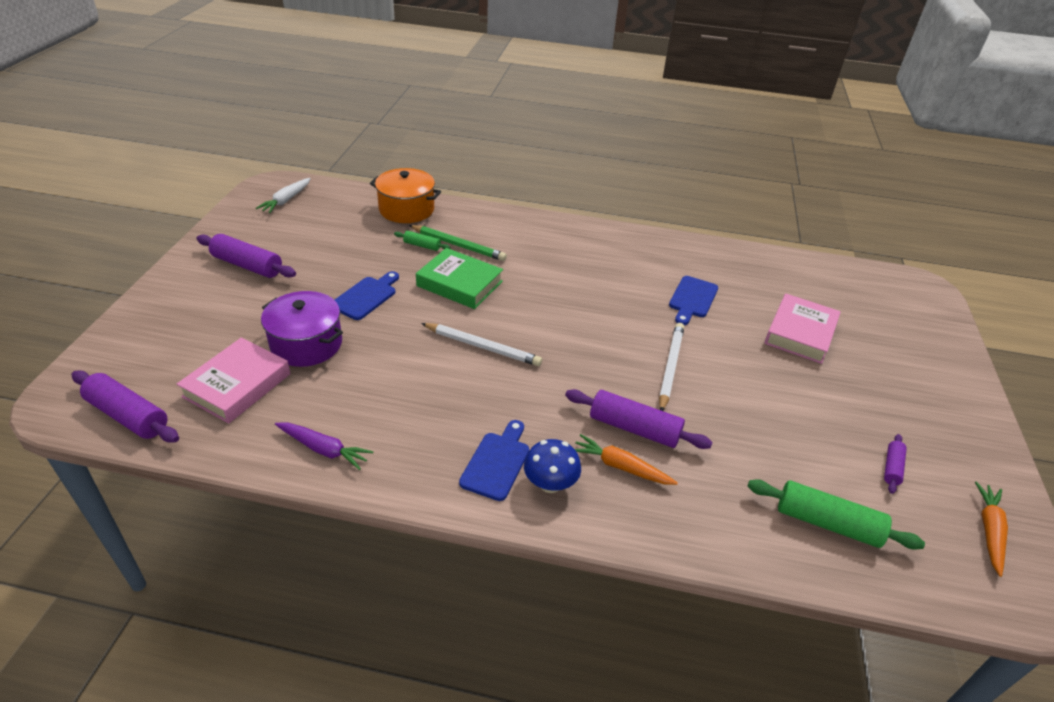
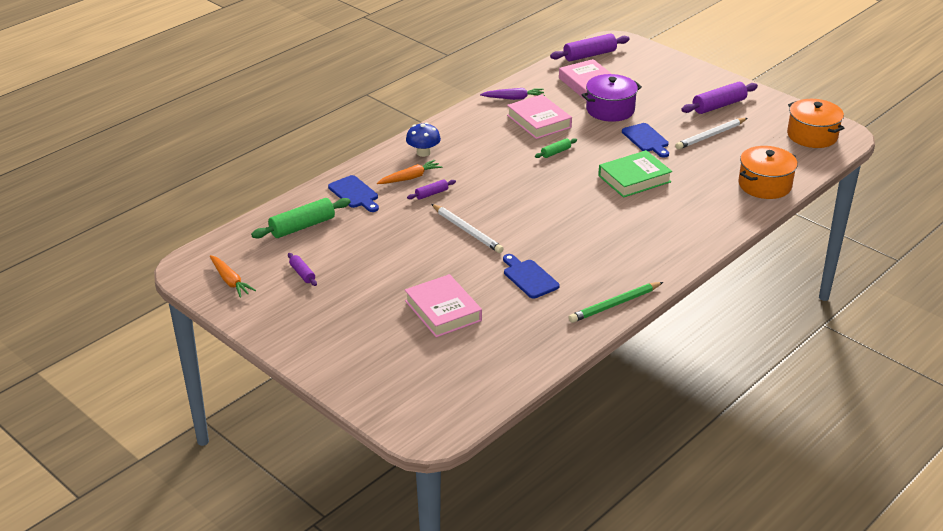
camera: 125 degrees right, 5 degrees down
white carrot [256,178,311,213] -> orange pot [787,99,845,148]
purple carrot [275,422,374,470] -> purple carrot turned 150 degrees counterclockwise [480,88,545,100]
green rolling pin [394,231,451,251] -> green rolling pin moved to [535,138,577,158]
green pencil [409,225,507,261] -> green pencil moved to [569,282,663,323]
white pencil [421,323,542,366] -> white pencil moved to [675,118,747,149]
blue cutting board [459,420,529,501] -> blue cutting board moved to [328,175,379,212]
purple rolling pin [565,389,713,449] -> purple rolling pin [407,179,456,200], size x0.53
none -> pink book [507,94,572,139]

